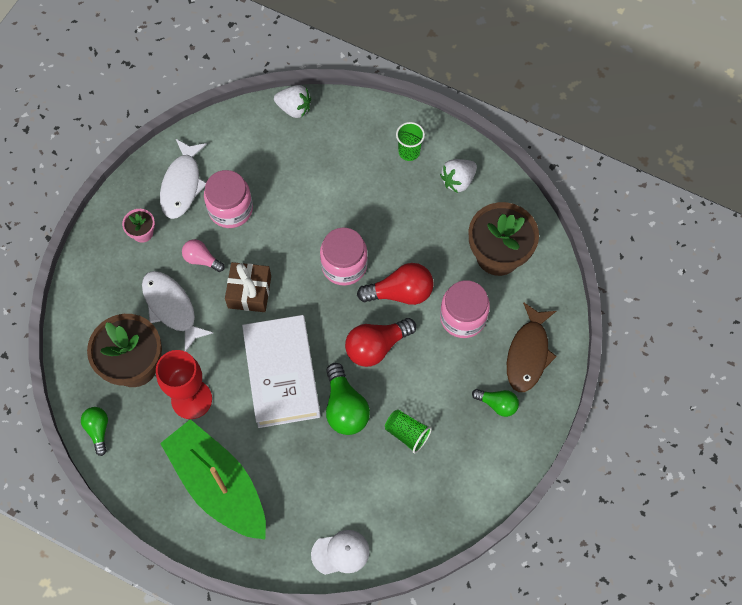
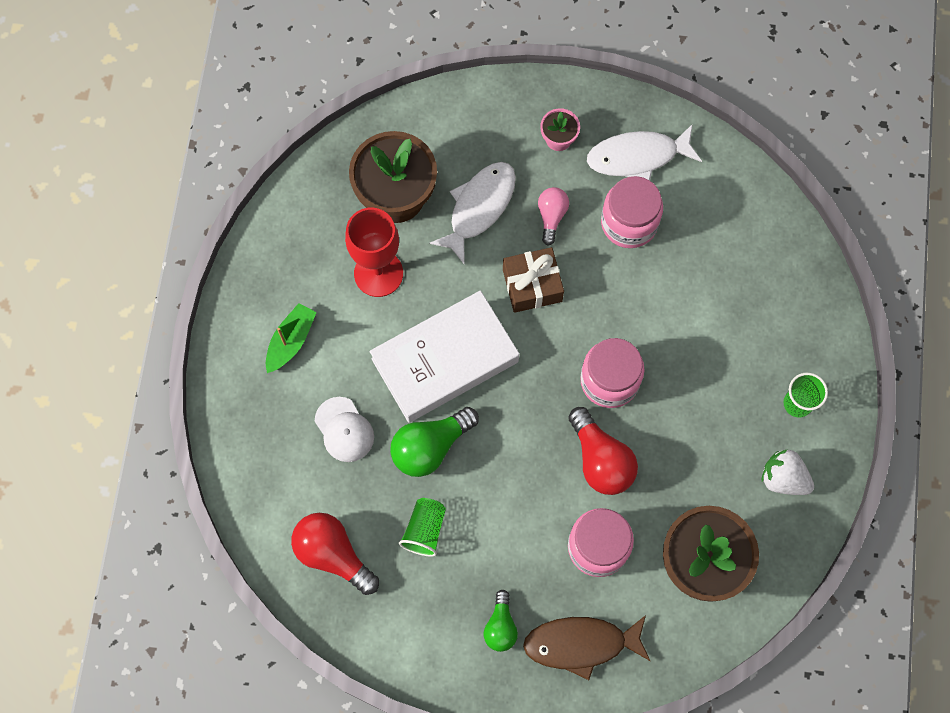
camera: 70 degrees right, 5 degrees up
green light bulb [81,407,108,456] -> none
green boat [160,419,266,539] -> green boat [266,303,317,373], size x0.46
white strawberry [274,85,311,118] -> none
white cap [311,530,369,575] -> white cap moved to [315,397,374,462]
red light bulb [345,318,416,367] -> red light bulb moved to [291,513,379,595]

